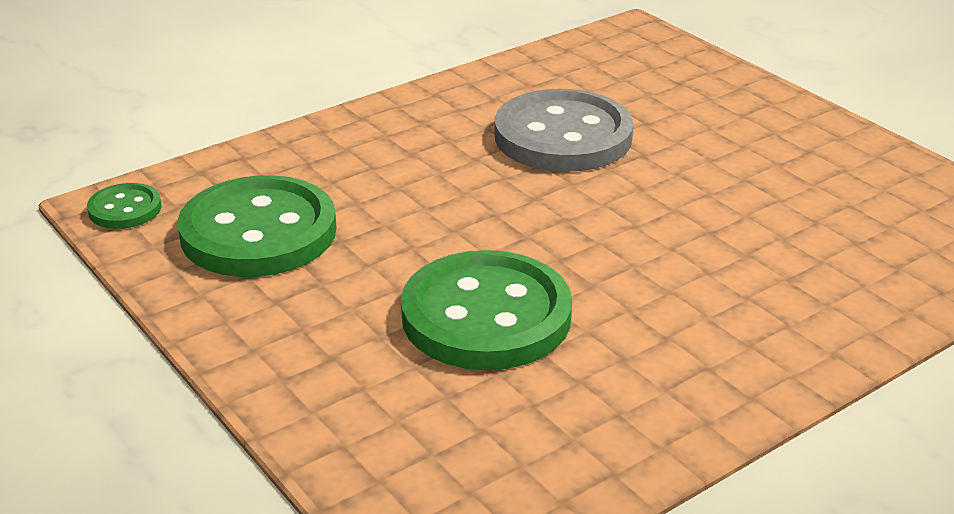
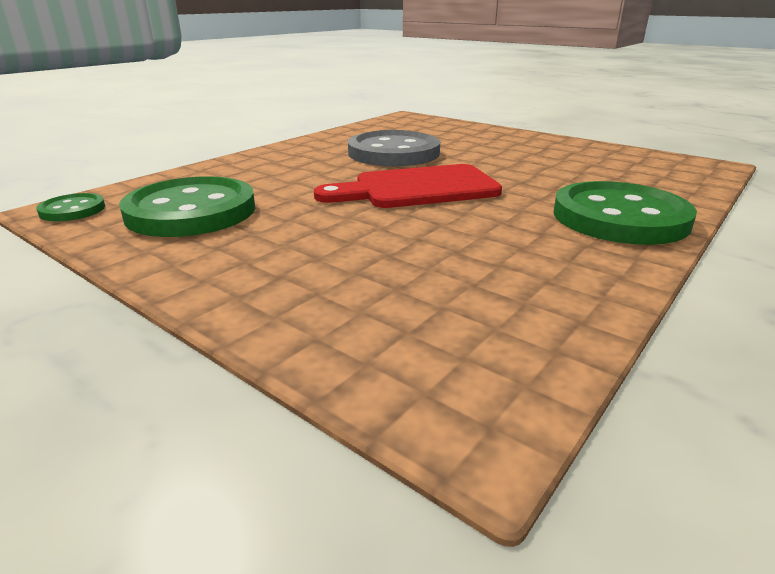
camera: 15 degrees left, 5 degrees down
green button [401,250,572,370] -> green button moved to [553,181,697,245]
none -> red cutting board [314,164,502,208]

